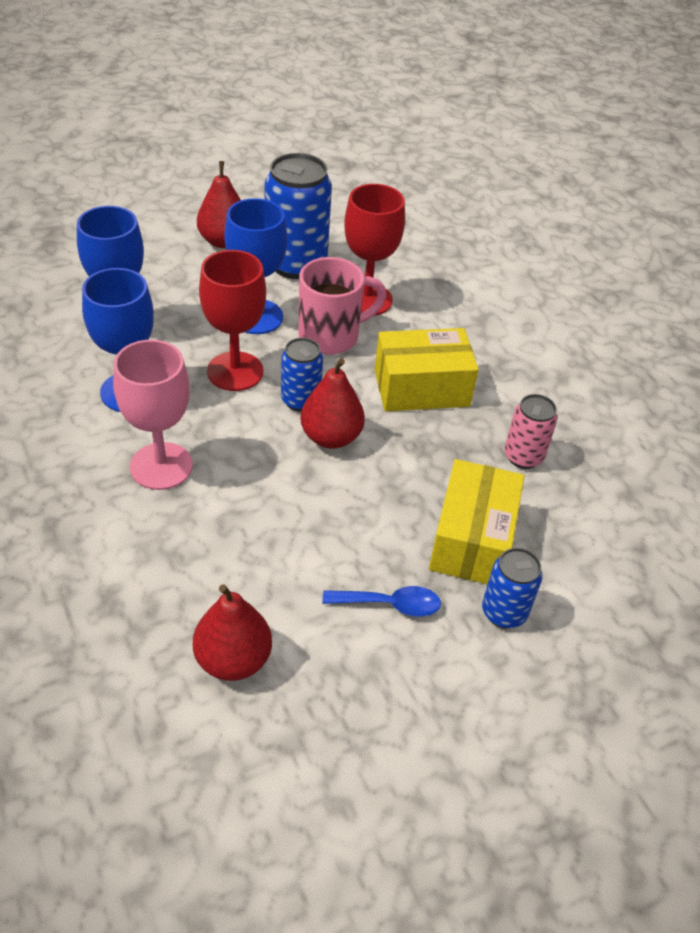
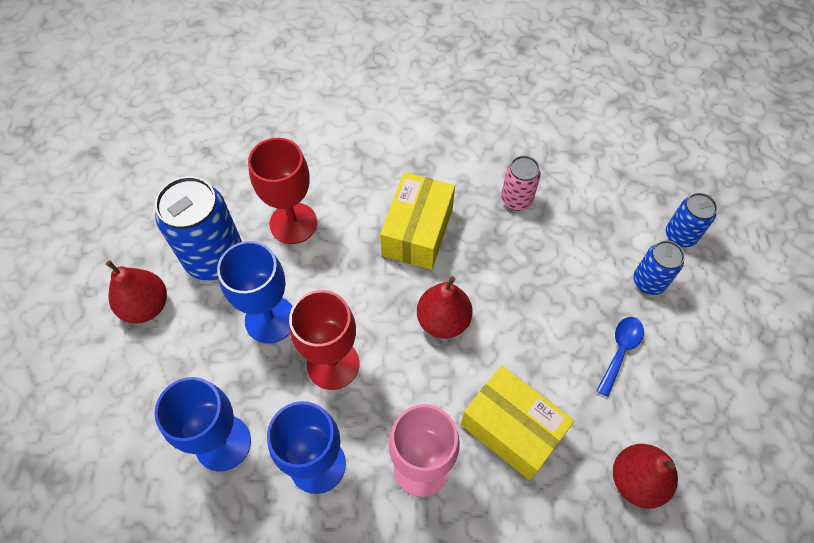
camera: 60 degrees left, 15 degrees up
blue can [281,338,323,412] -> blue can moved to [666,193,717,247]
pink mug [299,257,386,355] -> none
yellow box [429,459,524,584] -> yellow box moved to [461,366,574,480]

